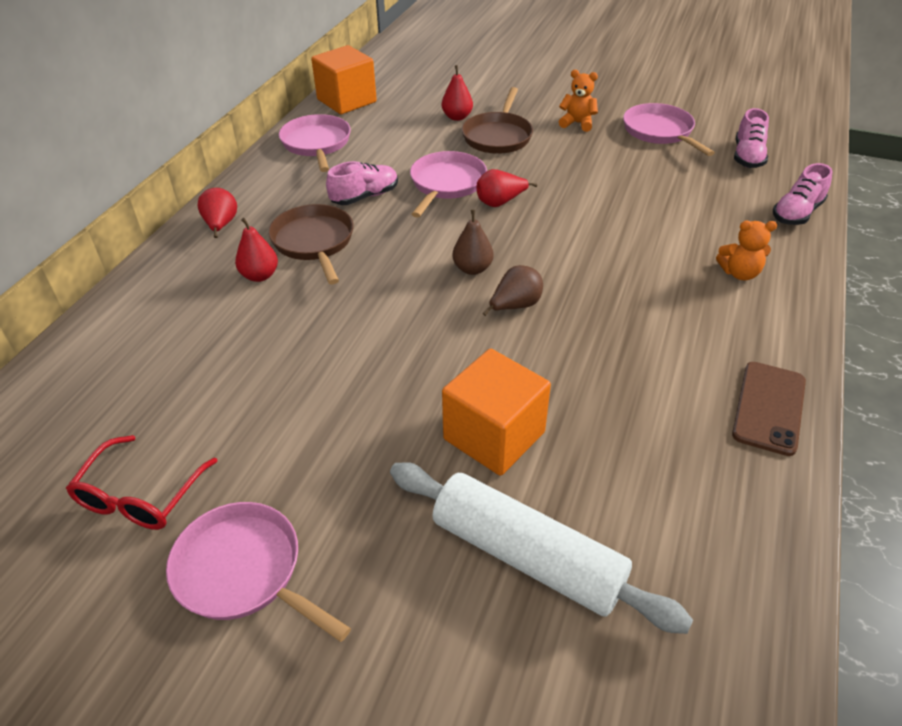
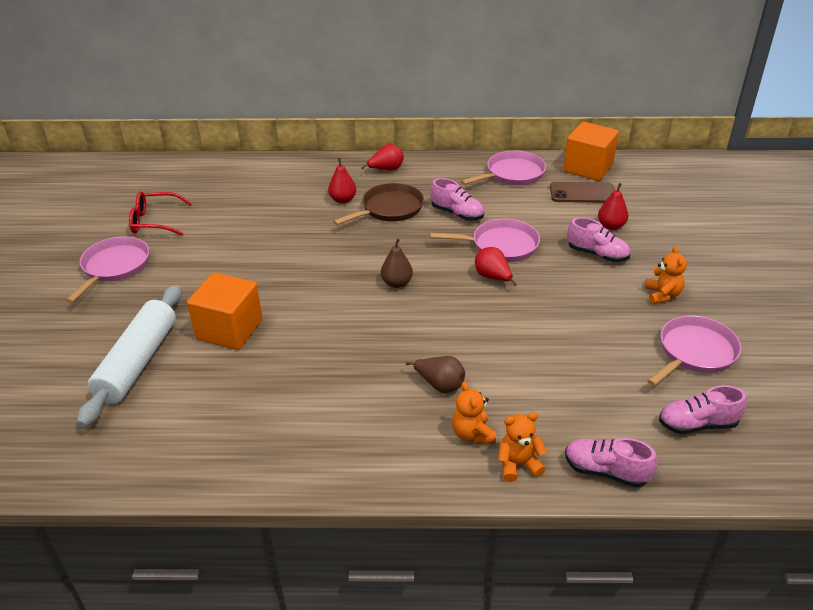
camera: 70 degrees right, 5 degrees down
brown pan [462,87,533,154] -> pink shoe [567,217,630,262]
brown pear [483,265,543,316] -> brown pear moved to [405,356,465,393]
brown phone [732,362,806,456] -> brown phone moved to [550,182,615,203]
none -> orange teddy bear [498,412,547,482]

